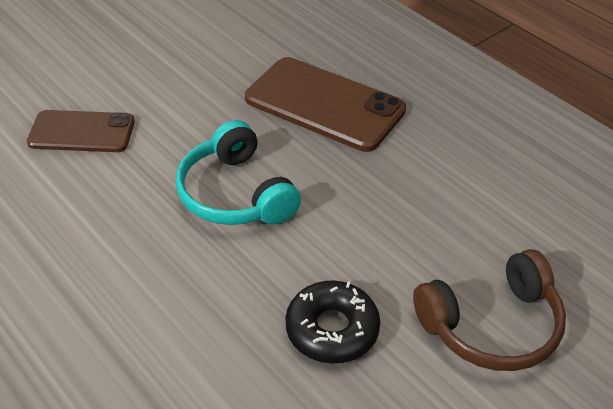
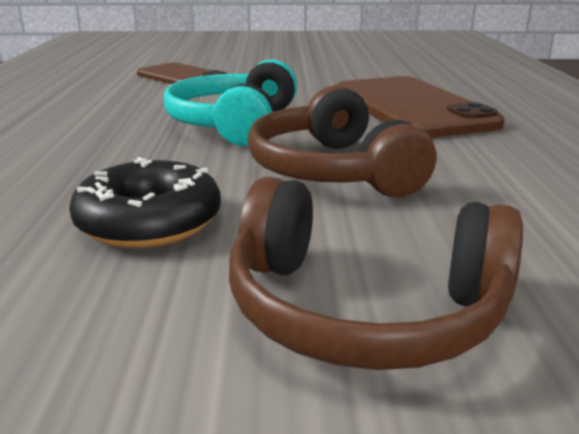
camera: 40 degrees right, 20 degrees down
none -> brown headphones [248,85,436,197]

